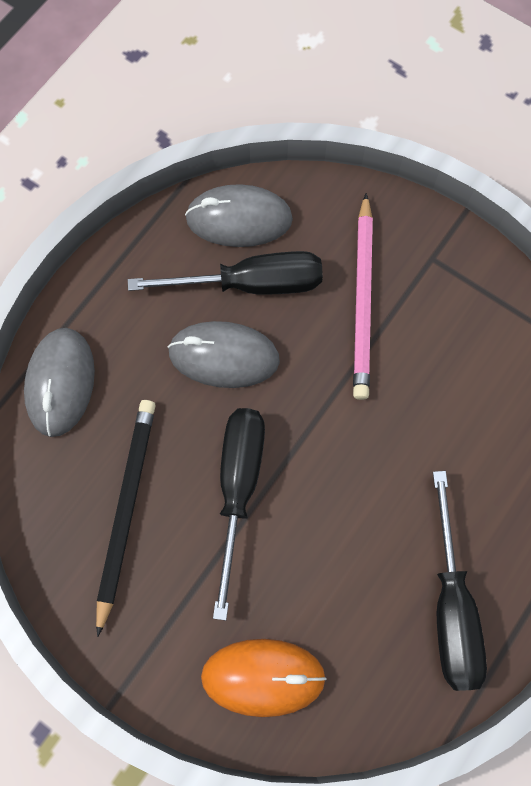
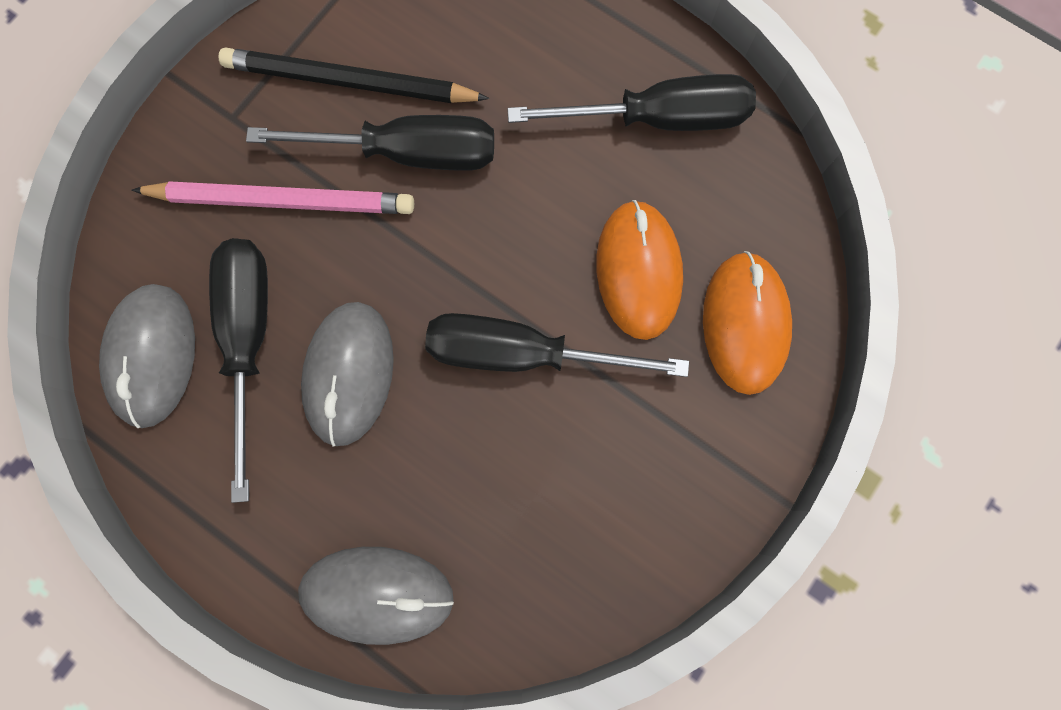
camera: 90 degrees left, 5 degrees up
black pencil [96,400,156,637] -> black pencil moved to [218,48,489,103]
none -> black screwdriver [246,115,494,171]
none -> orange mouse [596,200,683,340]

